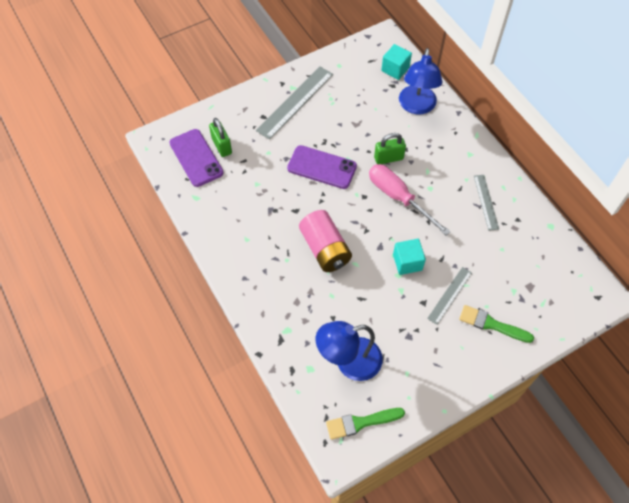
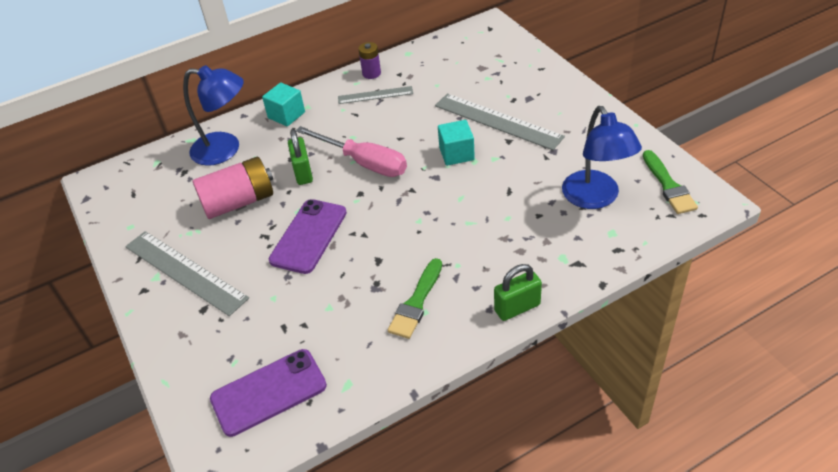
camera: 85 degrees left, 15 degrees down
green padlock [209,118,232,157] -> green padlock moved to [494,264,542,321]
pink battery [299,210,352,272] -> pink battery moved to [193,157,273,219]
pink screwdriver [369,164,451,236] -> pink screwdriver turned 105 degrees counterclockwise [296,126,407,177]
turquoise cube [381,44,412,80] -> turquoise cube moved to [262,82,305,127]
grey ruler [427,267,472,325] -> grey ruler [435,93,565,150], size x1.73
green brush [459,305,534,343] -> green brush moved to [388,258,442,339]
none -> purple battery [358,42,381,79]

